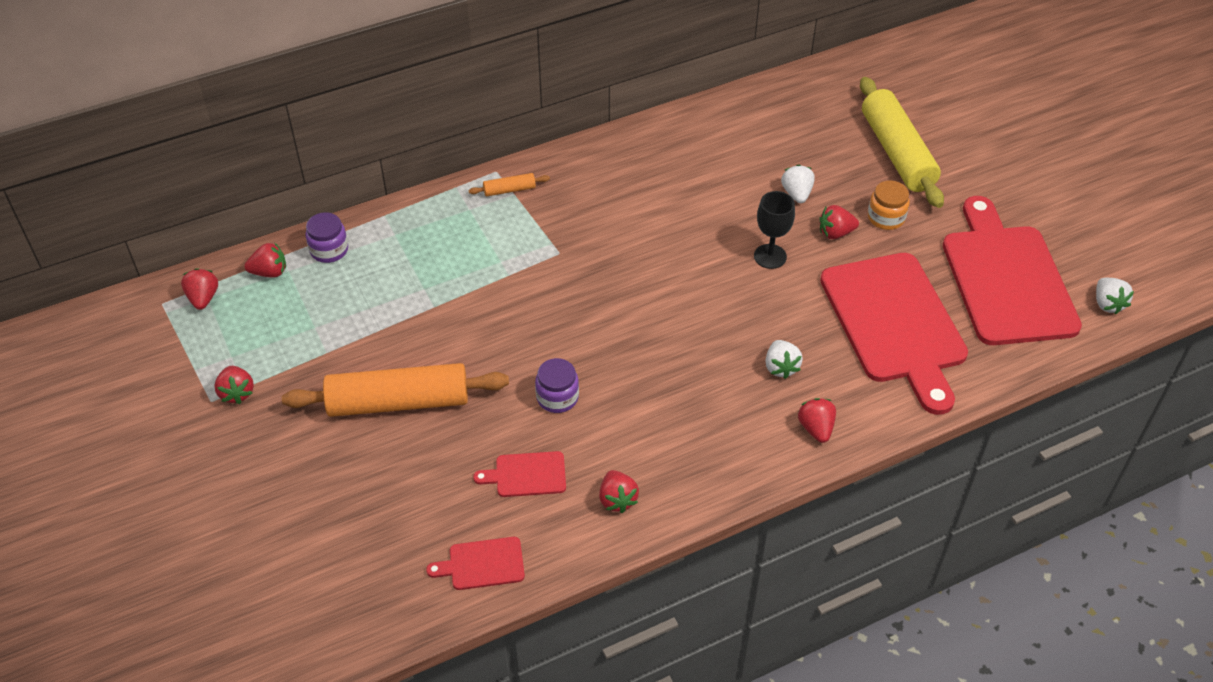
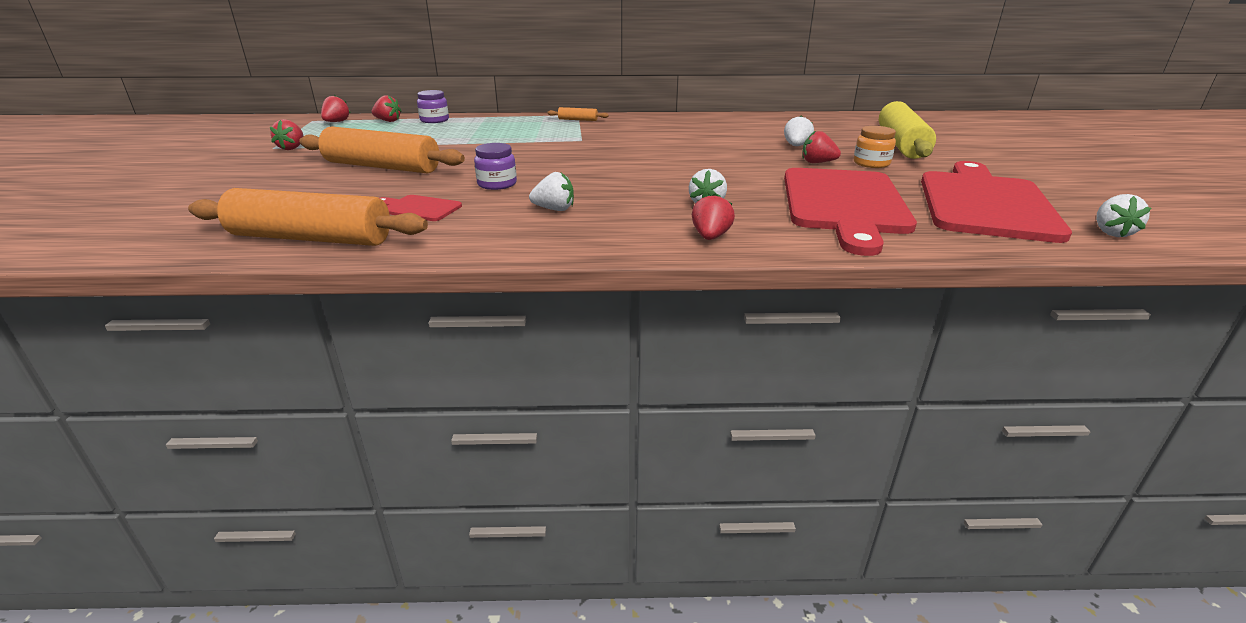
camera: 25 degrees right, 20 degrees down
red cutting board [426,537,525,590] -> orange rolling pin [188,188,428,246]
red strawberry [599,470,639,513] -> none
black goblet [754,191,795,269] -> none
none -> white strawberry [529,172,574,211]

